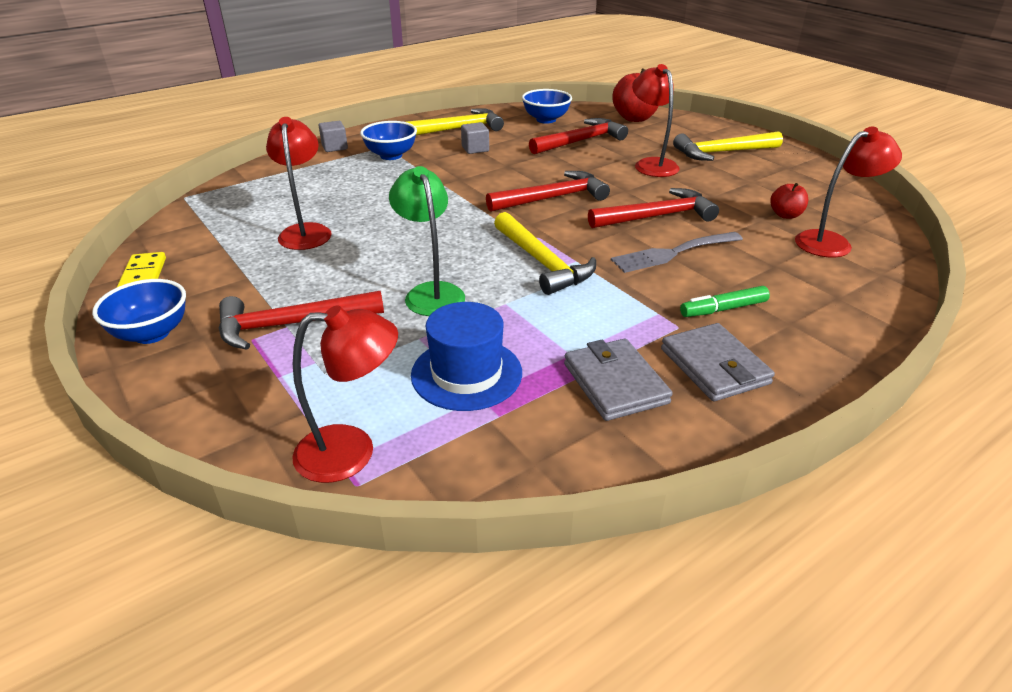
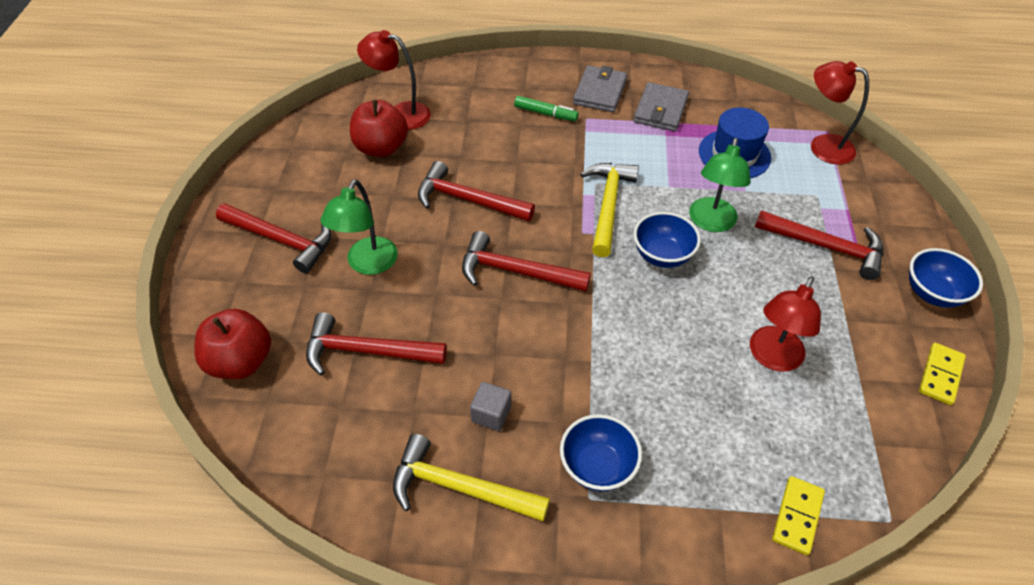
camera: 140 degrees left, 15 degrees up
grey cube [318,121,348,152] -> none
blue bowl [522,89,572,124] -> blue bowl moved to [634,212,701,268]
grey fork [611,232,743,273] -> none
red lamp [632,64,680,177] -> green lamp [320,180,398,275]
yellow hammer [673,131,783,161] -> red hammer [216,203,332,273]
red apple [770,183,808,219] -> red apple [350,100,408,157], size x1.79
none -> yellow domino [772,476,825,555]

